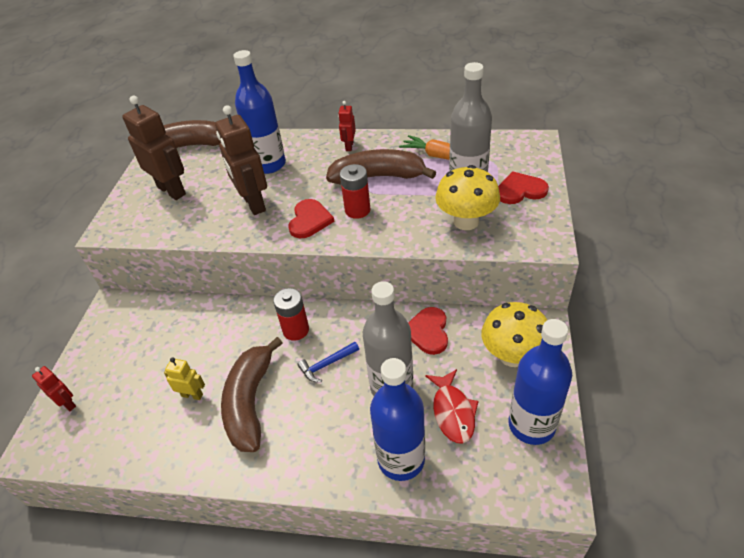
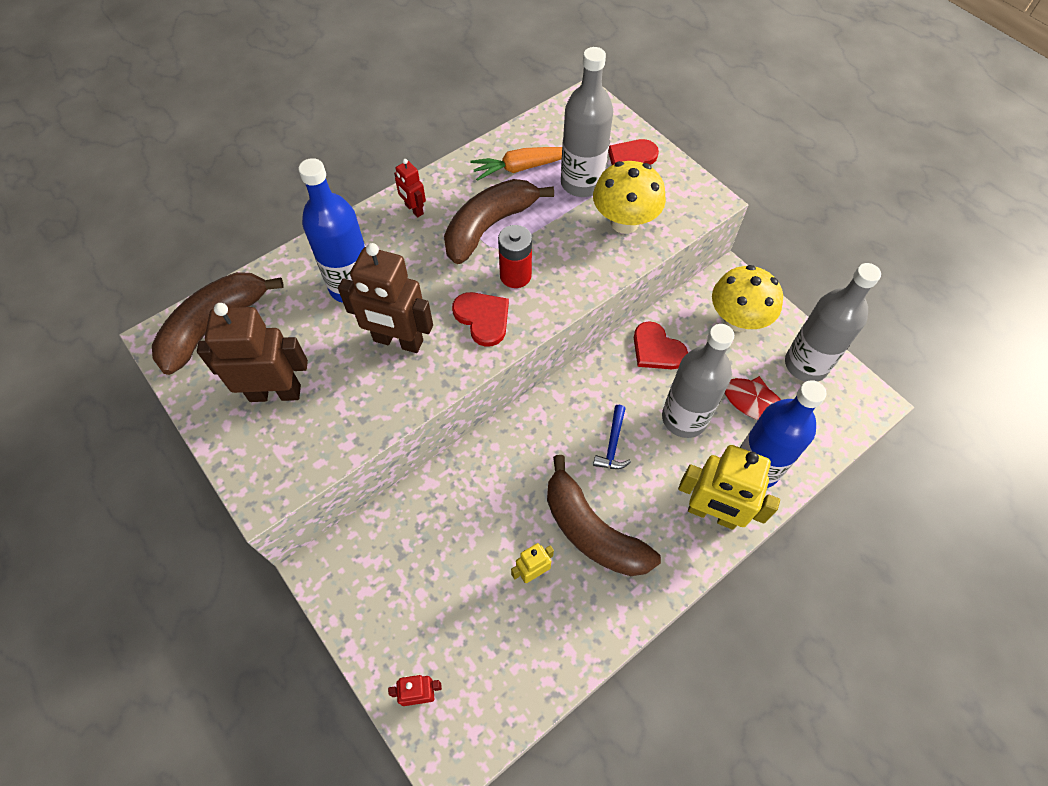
camera: 50 degrees left, 15 degrees up
red battery [273,288,309,341] -> none
blue bottle [509,319,572,445] -> grey bottle [785,263,881,382]
none -> yellow robot [678,445,780,530]

